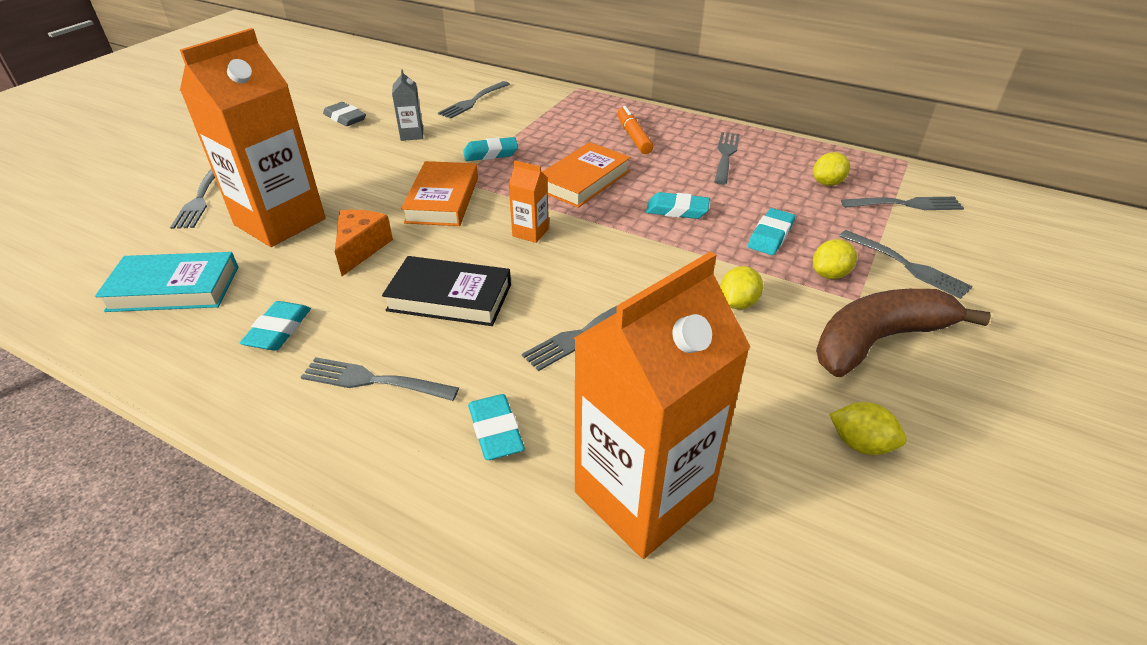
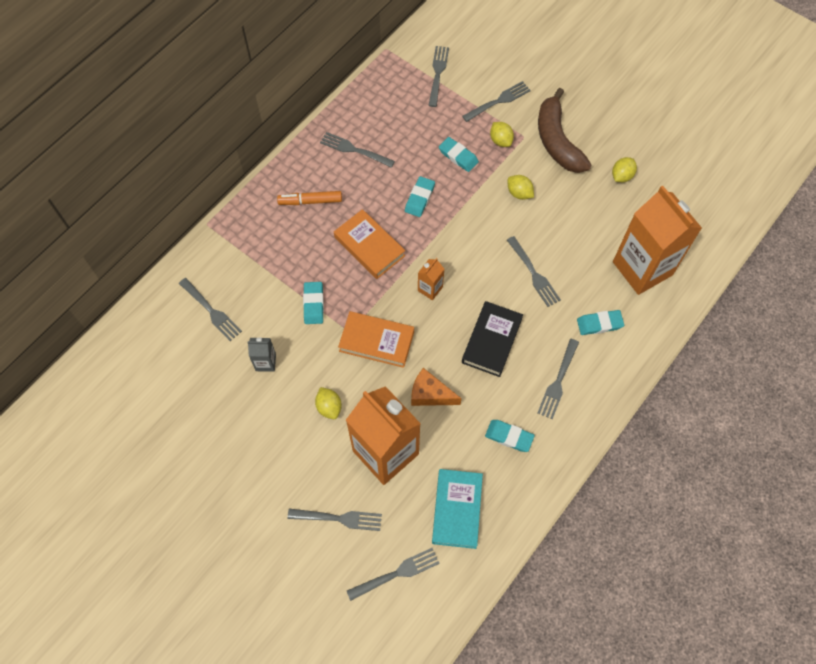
camera: 80 degrees left, 25 degrees up
grey eraser [323,102,366,126] -> none
yellow lemon [813,152,850,186] -> yellow lemon moved to [315,387,342,419]
none -> grey fork [347,548,440,601]

